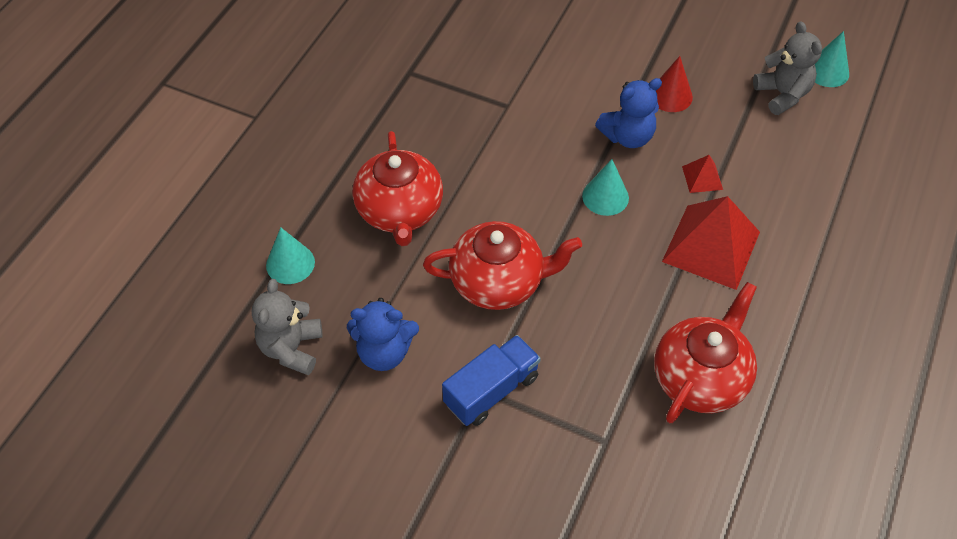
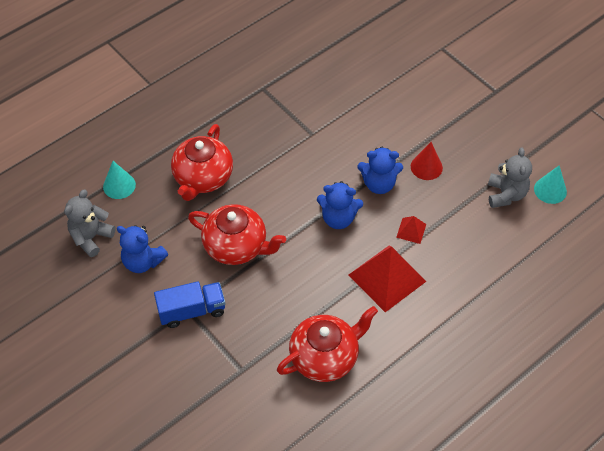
camera: 25 degrees right, 0 degrees up
turquoise cone [582,159,629,216] -> blue teddy bear [317,181,363,229]

